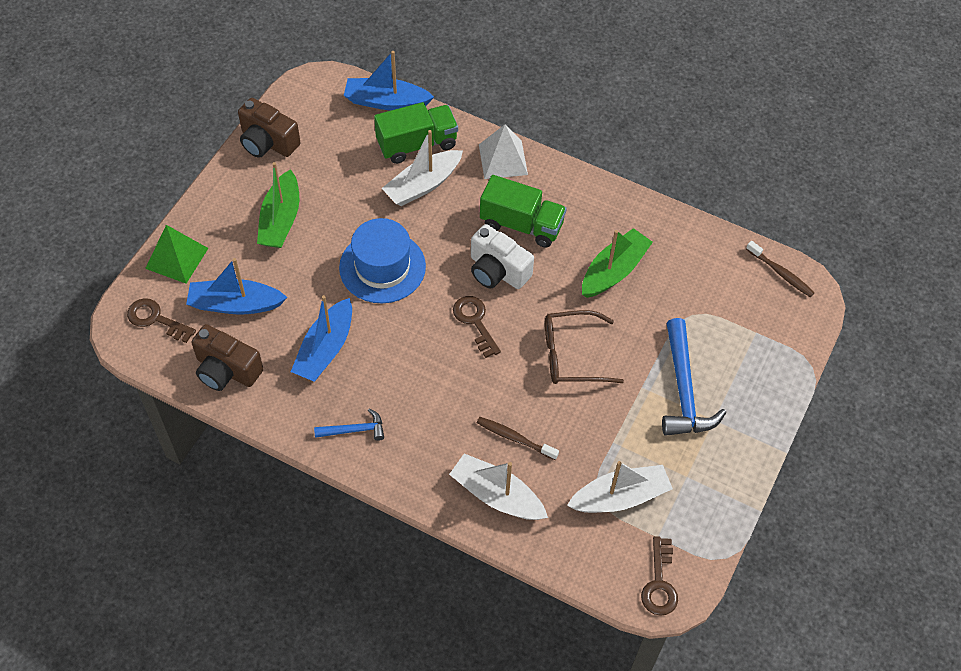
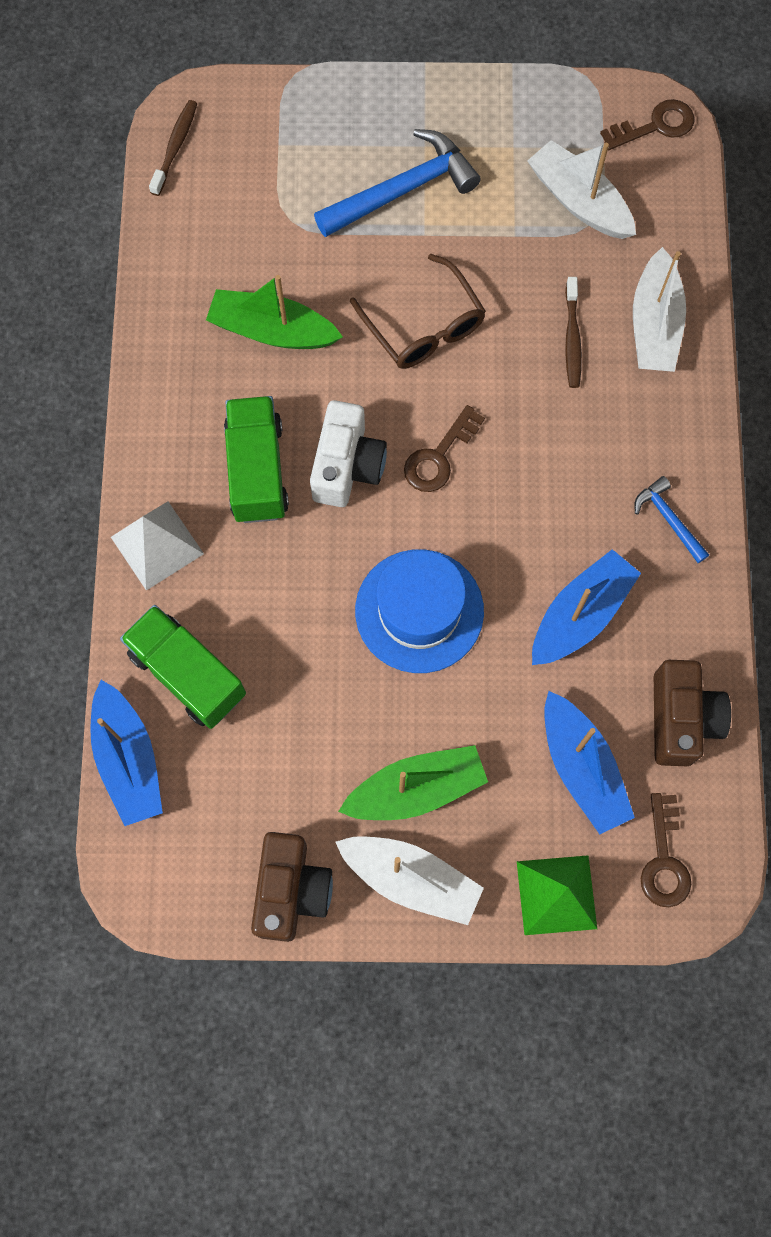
camera: 115 degrees left, 15 degrees up
blue boat [291,295,352,382] -> blue boat turned 45 degrees counterclockwise [532,549,641,665]
white boat [382,130,463,206] -> white boat moved to [336,836,484,925]

